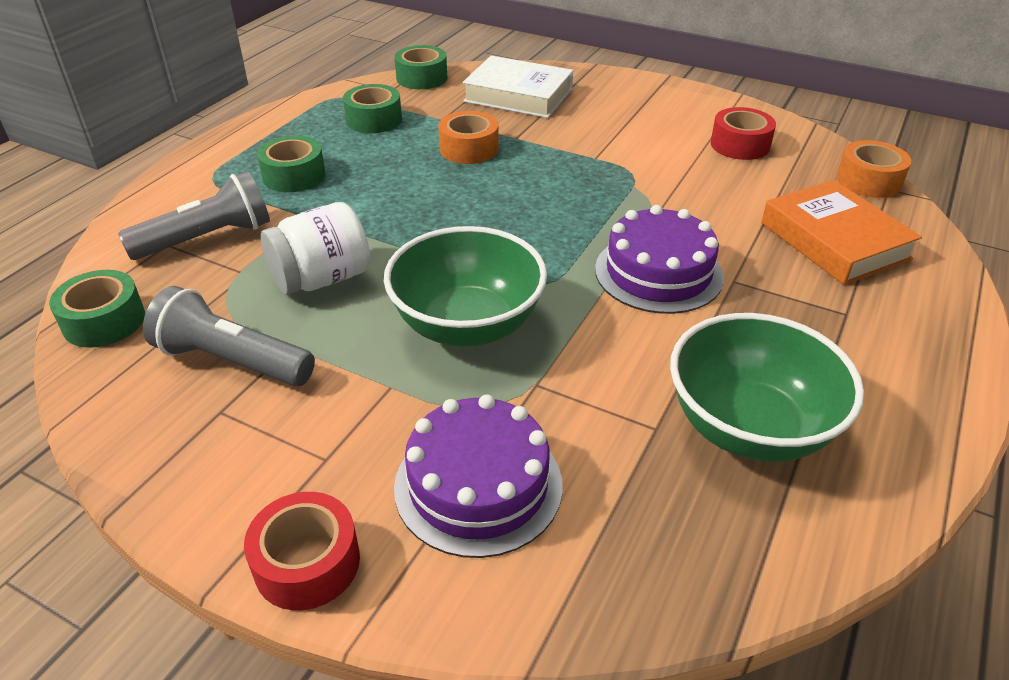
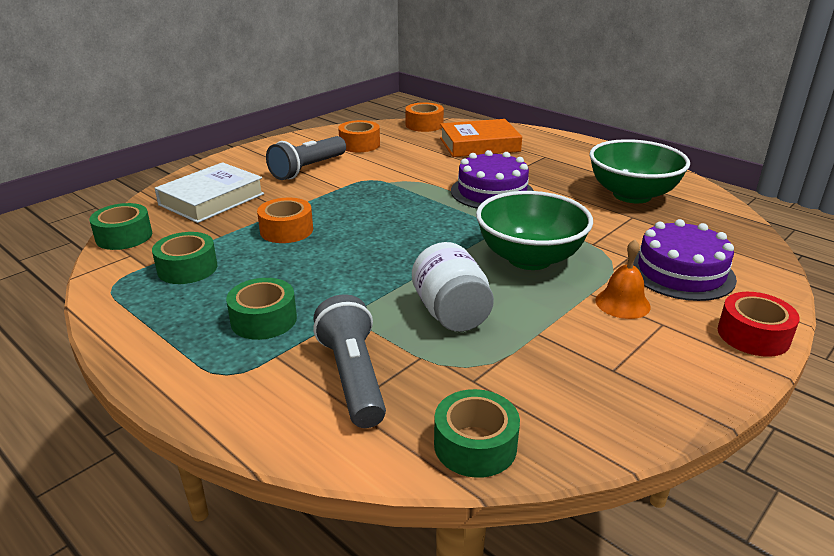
camera: 75 degrees left, 10 degrees down
grey flashlight [143,286,315,386] -> grey flashlight moved to [266,136,346,180]
red tape [711,107,776,160] -> orange tape [338,120,380,152]
none -> orange bell [596,240,651,319]

